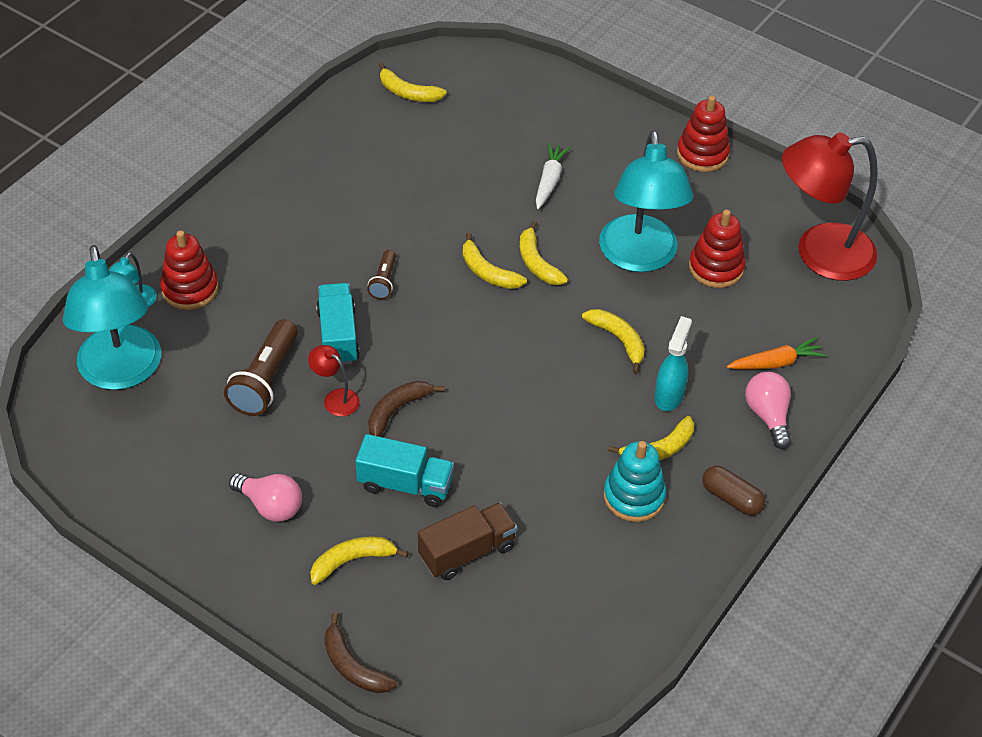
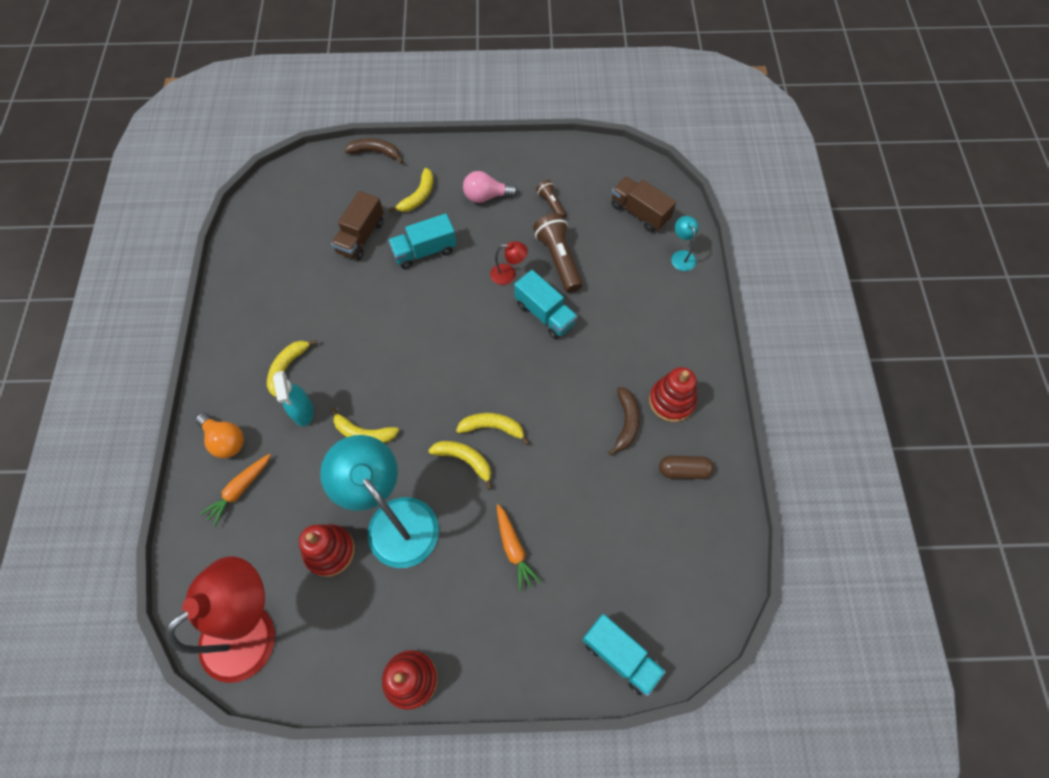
camera: 145 degrees right, 15 degrees up
turquoise lamp [63,245,161,390] -> brown truck [611,177,676,232]
red stacking toy [160,230,218,310] -> red stacking toy moved to [649,367,697,422]
brown flashlight [367,250,396,299] -> brown flashlight moved to [536,180,566,218]
brown banana [368,381,444,437] -> brown banana moved to [608,387,640,456]
yellow banana [379,63,447,102] -> none
white carrot [536,142,570,209] -> orange carrot [497,504,541,591]
turquoise stacking toy [604,441,666,522] -> none
brown capsule [702,466,766,516] -> brown capsule moved to [659,456,714,479]
pink light bulb [745,372,791,449] -> orange light bulb [196,413,244,458]
none -> turquoise truck [582,614,666,696]

